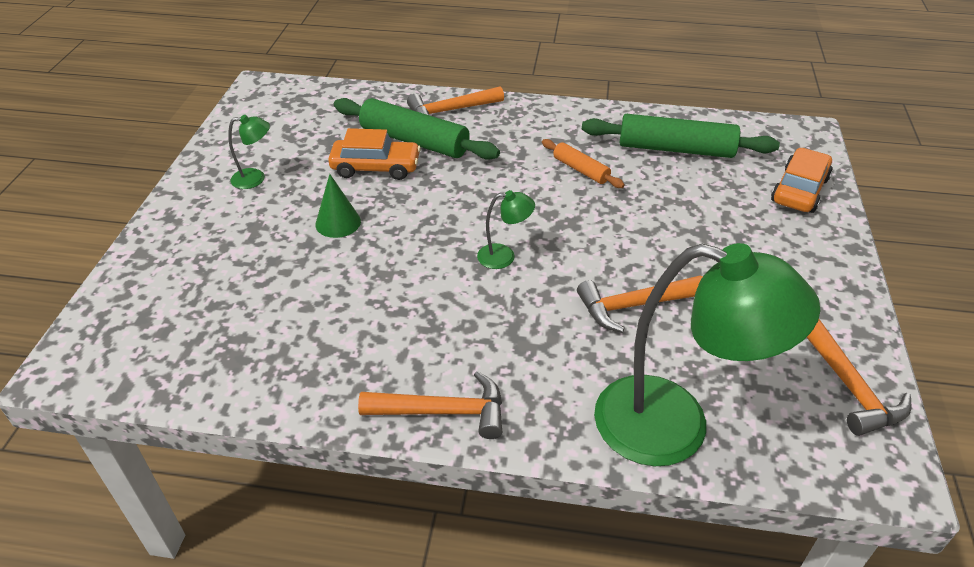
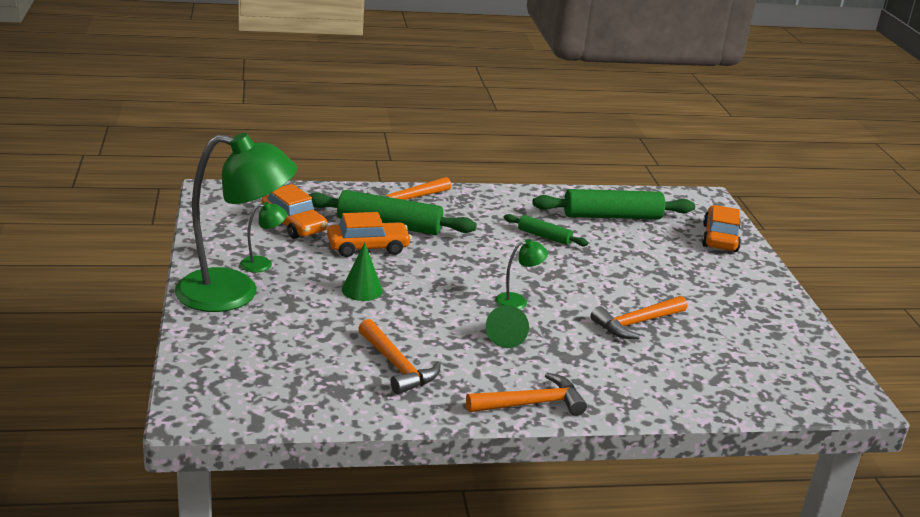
camera: 20 degrees left, 15 degrees down
orange rolling pin [542,139,625,188] -> green rolling pin [504,214,588,246]
green lamp [594,243,821,466] -> green lamp moved to [175,133,297,312]
orange hammer [806,319,911,436] -> orange hammer moved to [358,319,441,394]
none -> orange car [261,184,328,239]
none -> green cone [486,305,529,348]

